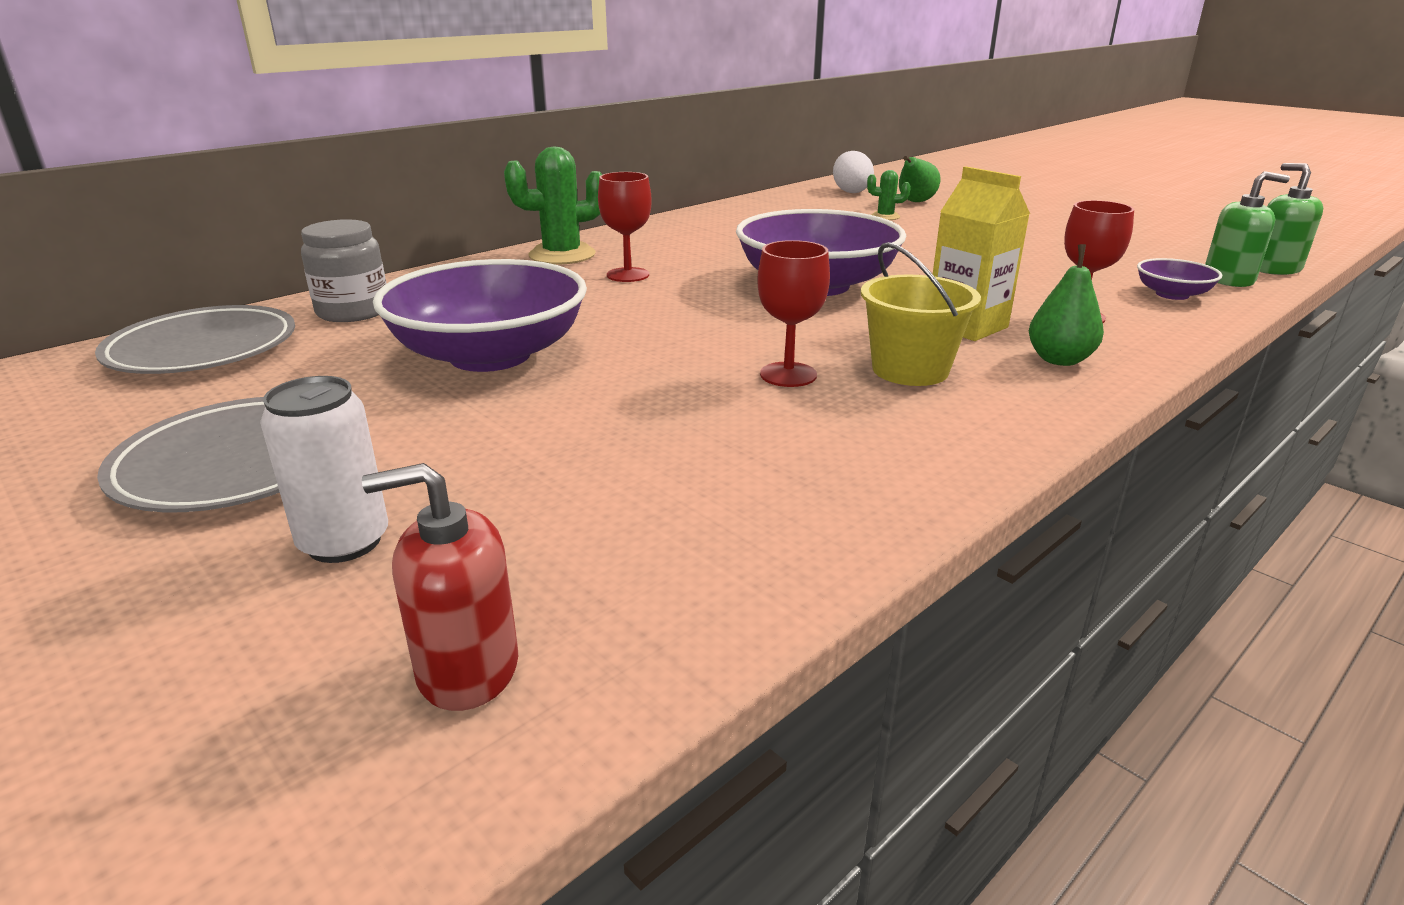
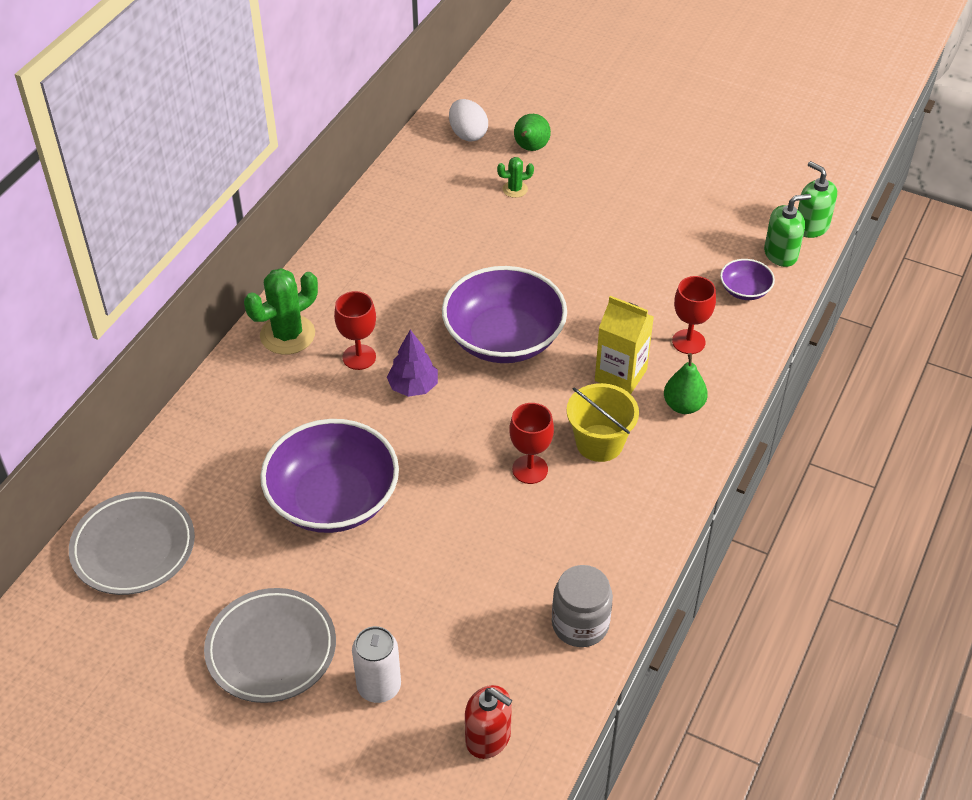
camera: 20 degrees left, 20 degrees up
grey jar [301,219,386,322] -> grey jar moved to [552,565,613,647]
red soap dispenser [362,463,518,711] -> red soap dispenser turned 120 degrees counterclockwise [465,685,512,759]
none -> purple tree [387,330,438,397]

